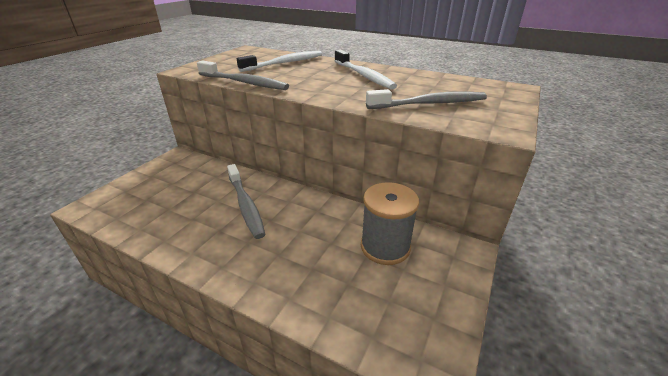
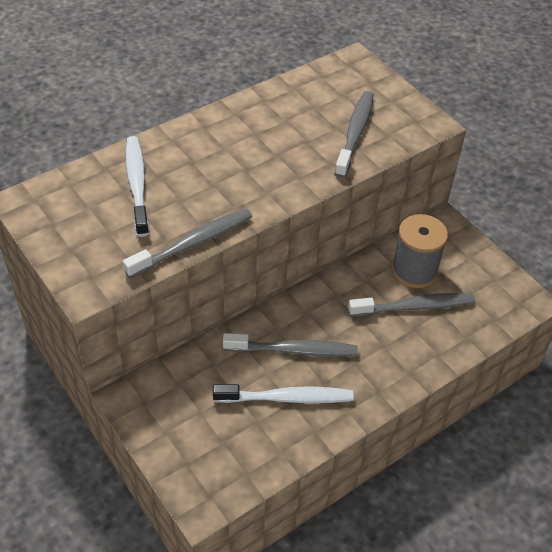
camera: 65 degrees left, 15 degrees up
white toothbrush [335,50,397,90] -> white toothbrush moved to [213,384,354,403]
none -> grey toothbrush [348,293,475,317]

